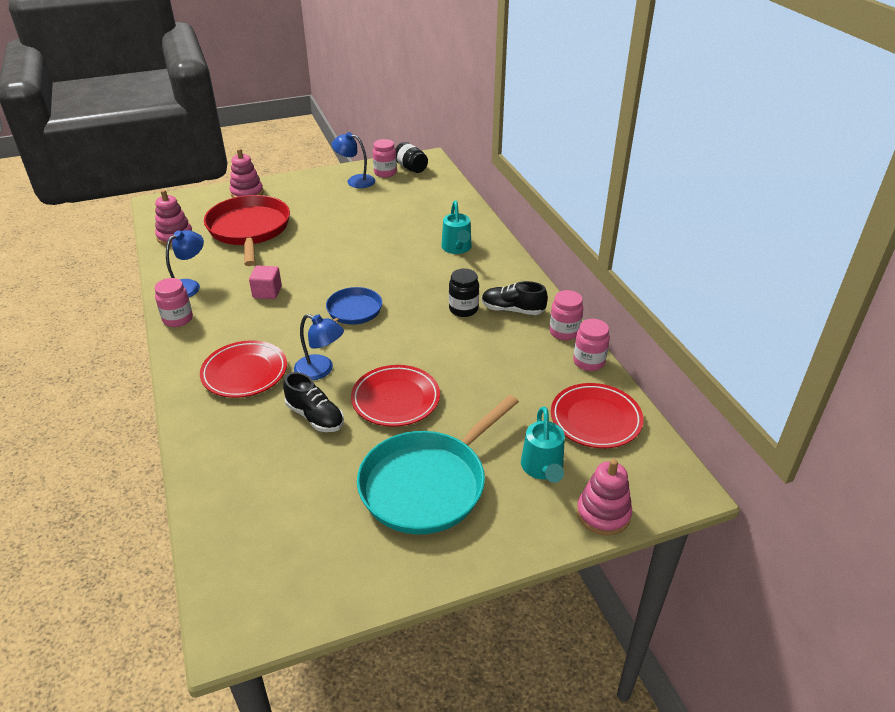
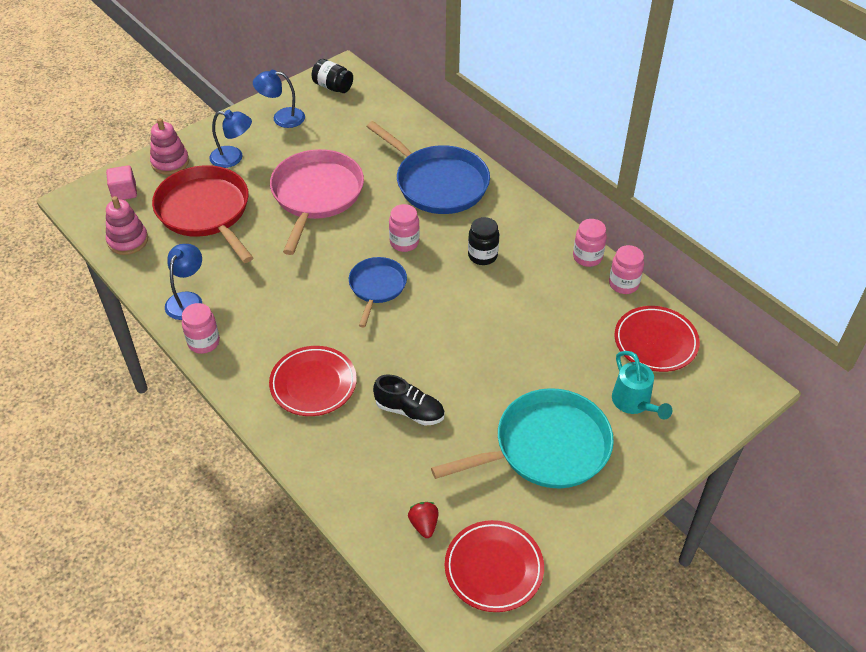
camera: 20 degrees left, 10 degrees up
pink cube [249,265,282,299] -> pink cube moved to [106,165,137,200]
blue lamp [294,314,344,380] -> blue lamp moved to [209,110,252,168]
red plate [351,365,440,427] -> red plate moved to [445,520,544,612]
turquoise pan [357,395,519,534] -> turquoise pan turned 135 degrees counterclockwise [431,388,614,488]
pink jar [373,139,397,177] -> pink jar moved to [389,204,420,252]
turquoise watering can [442,201,472,254] -> blue pan [366,121,490,214]
black shoe [482,281,548,315] -> none
pink stacking toy [577,459,632,536] -> none
none -> pink pan [270,149,364,255]
none -> red strawberry [408,502,439,538]

